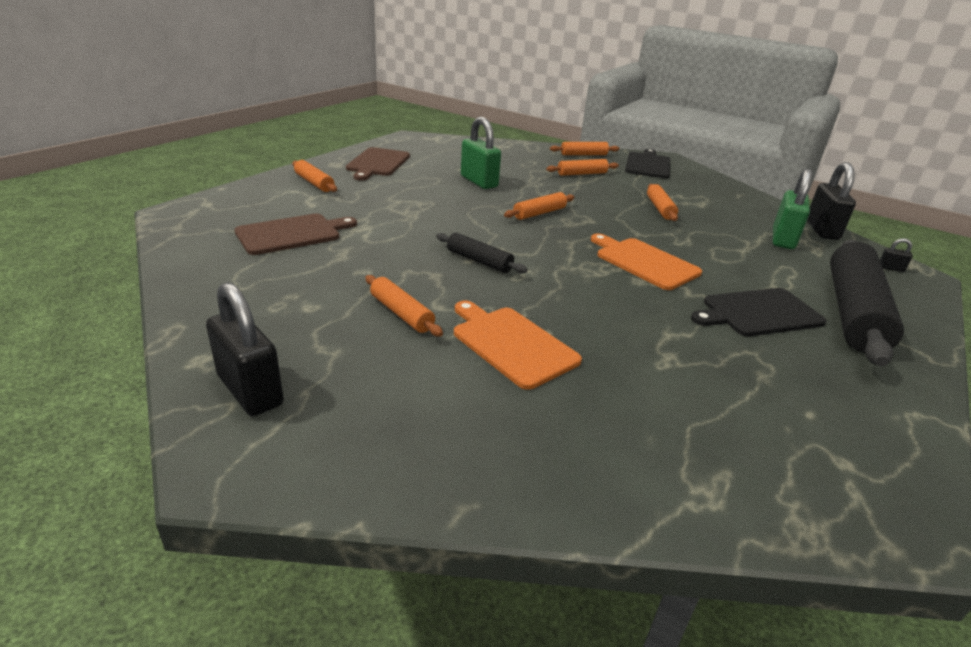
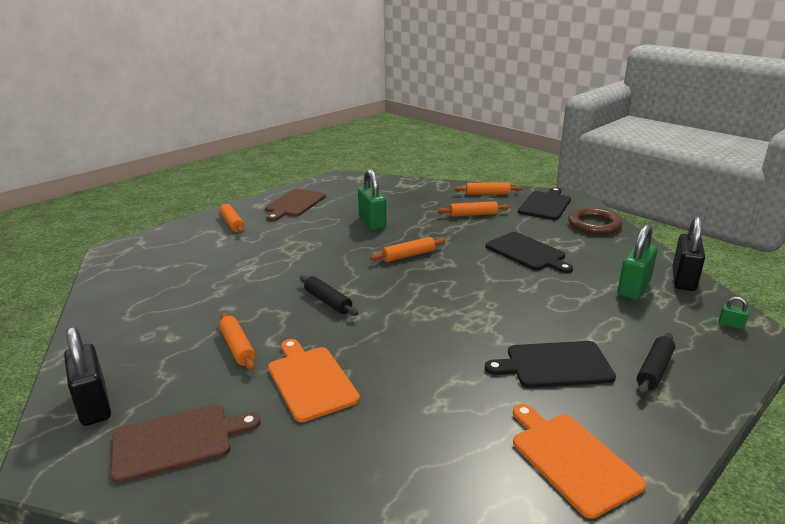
camera: 15 degrees right, 5 degrees down
brown cutting board [234,214,357,255] -> brown cutting board moved to [111,404,261,483]
orange cutting board [591,233,702,290] -> orange cutting board moved to [513,404,646,519]
orange rolling pin [647,184,678,221] -> black cutting board [486,232,573,273]
black rolling pin [830,240,904,366] -> black rolling pin [637,333,675,395], size x0.47
black padlock [880,238,913,272] -> green padlock [719,297,749,329]
none -> brown ring [568,208,622,235]

